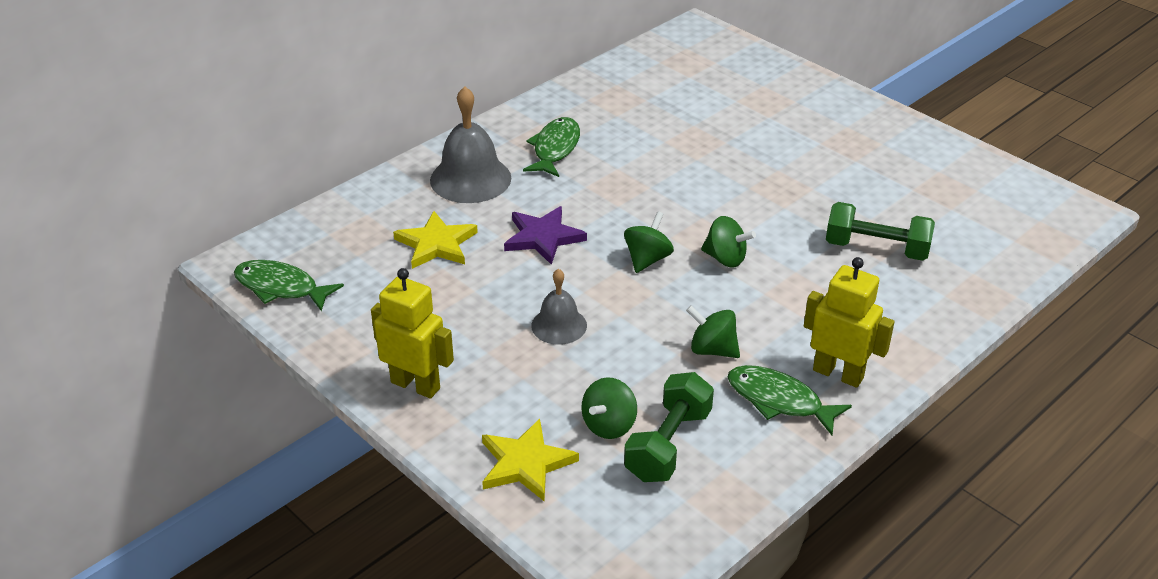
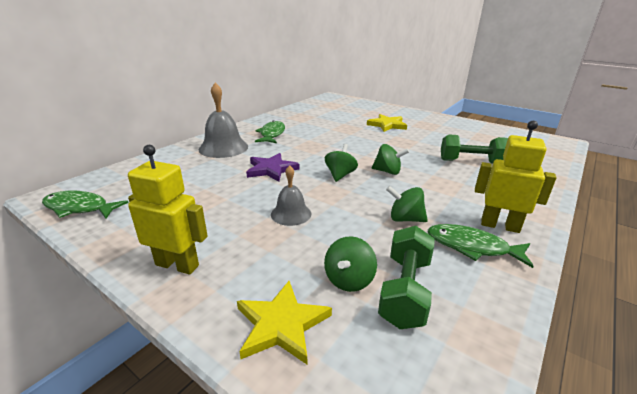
camera: 10 degrees left, 10 degrees down
yellow star [393,211,478,269] -> yellow star moved to [367,114,407,132]

